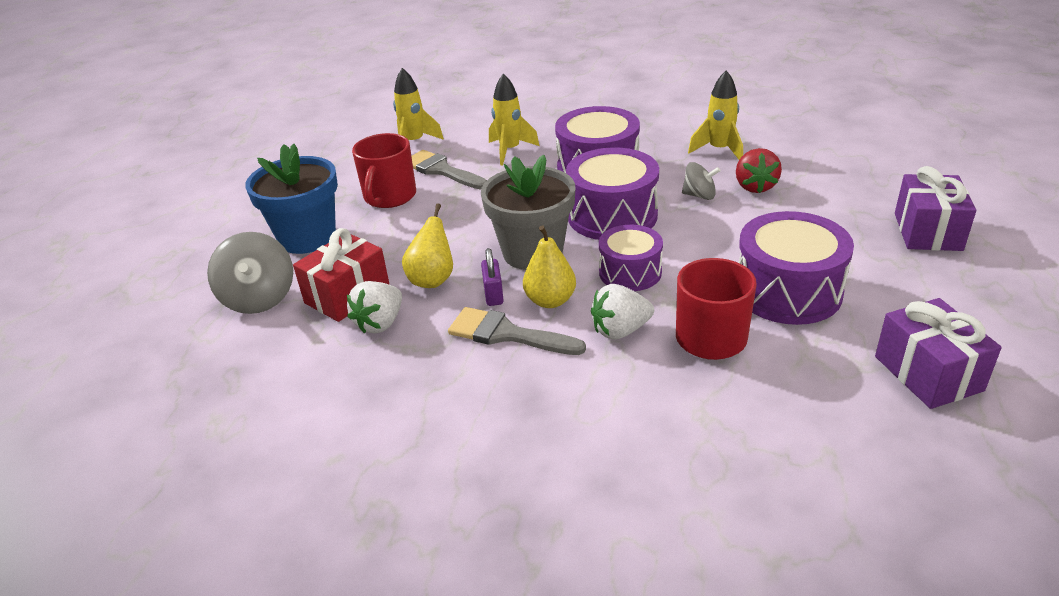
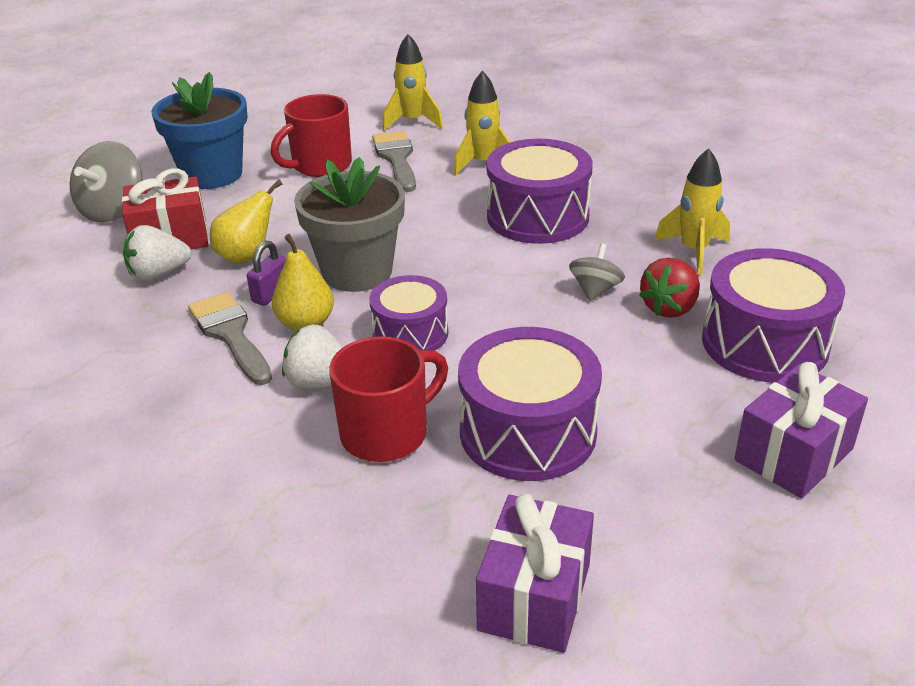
camera: 35 degrees right, 0 degrees up
purple drum [566,147,659,240] -> purple drum moved to [702,248,845,383]
grey spinning top [682,162,720,200] -> grey spinning top turned 120 degrees counterclockwise [569,243,625,301]

